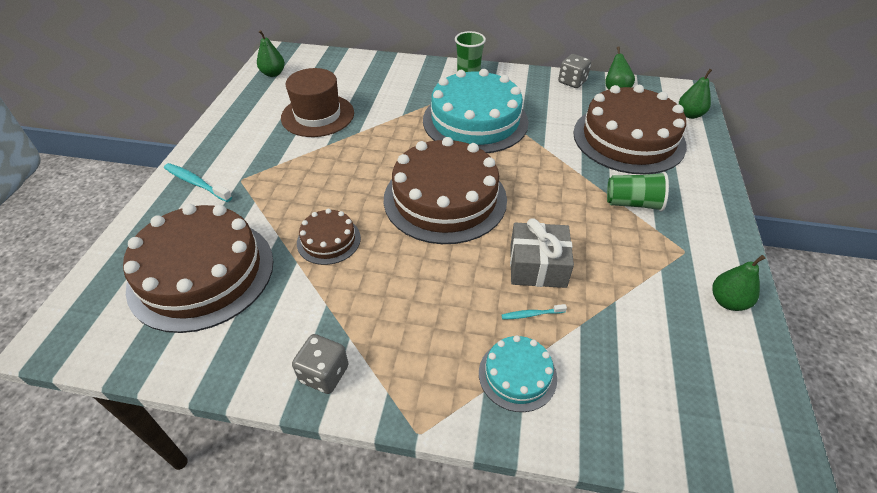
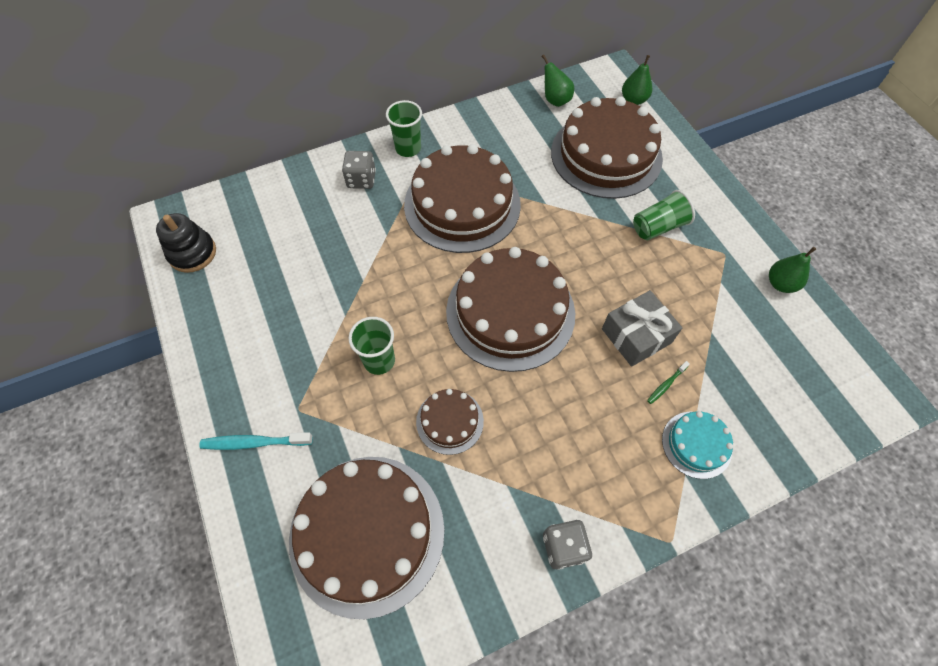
camera: 35 degrees left, 15 degrees up
green pear [257,30,285,77] -> black stacking toy [156,213,216,273]
brown hat [281,68,354,137] -> none
turquoise cake [423,69,529,153] -> brown cake [404,144,521,253]
turquoise toothbrush [501,304,567,320] -> green toothbrush [647,361,690,404]
grey dice [558,54,591,88] -> grey dice moved to [342,151,376,189]
none -> green cup [348,317,395,375]

